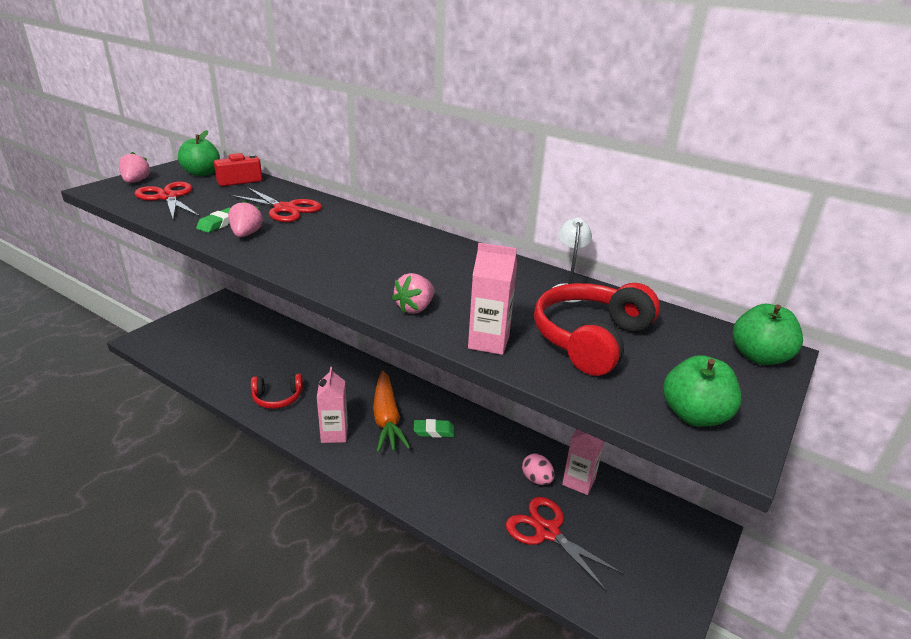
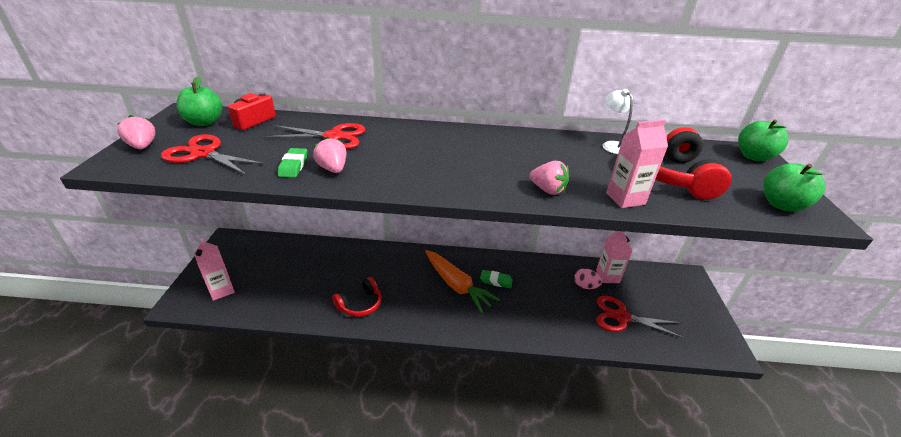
camera: 30 degrees left, 5 degrees up
pink carton [317,367,348,443] -> pink carton moved to [194,238,235,301]
pink strawberry [392,273,434,314] -> pink strawberry turned 60 degrees counterclockwise [529,161,569,195]
green eraser [414,419,454,438] -> green eraser turned 45 degrees clockwise [480,270,513,288]

